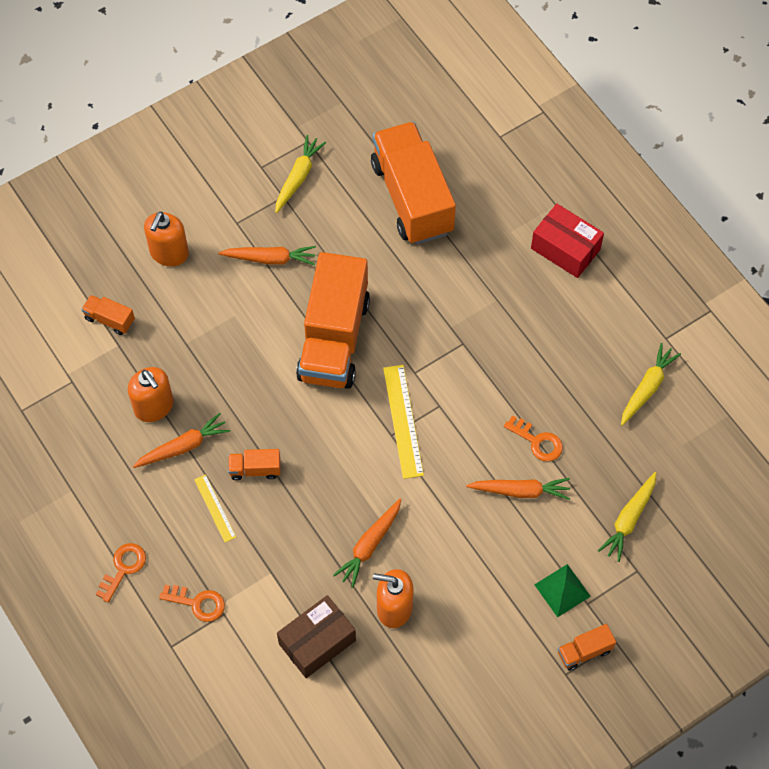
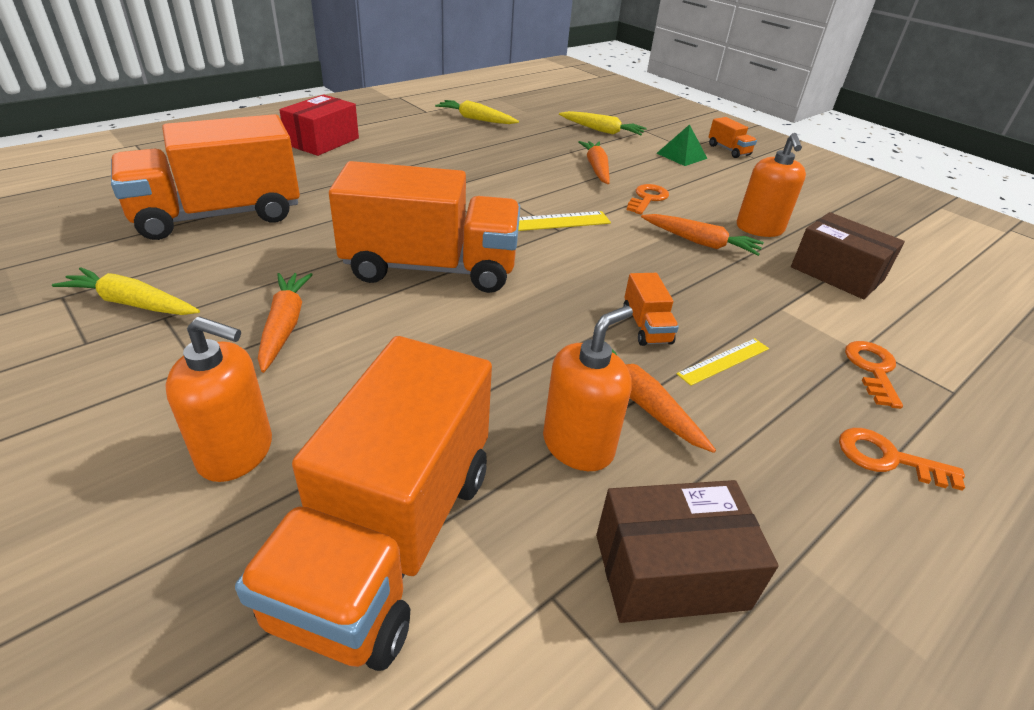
camera: 100 degrees left, 25 degrees down
orange truck [81,295,135,335] -> orange truck [235,336,492,671], size x2.46
orange key [504,416,563,462] -> orange key moved to [627,184,669,215]
none -> brown box [596,480,779,623]

